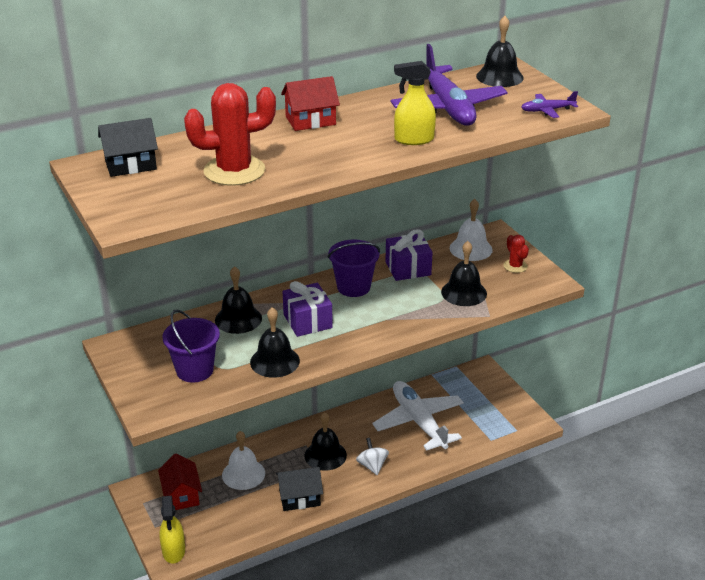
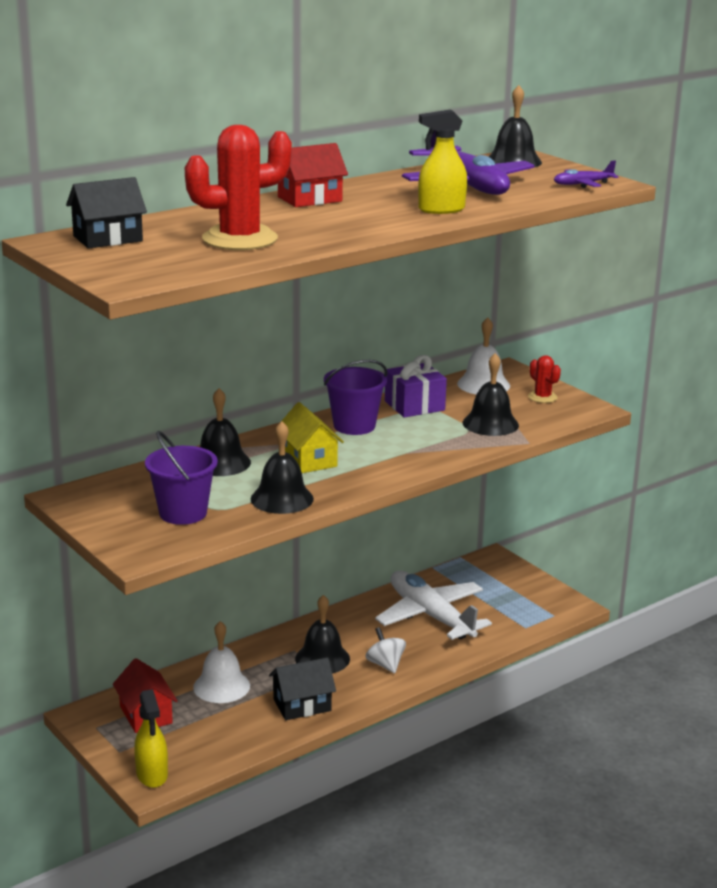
camera: 10 degrees left, 10 degrees down
purple gift [282,281,333,337] -> yellow house [275,402,344,473]

